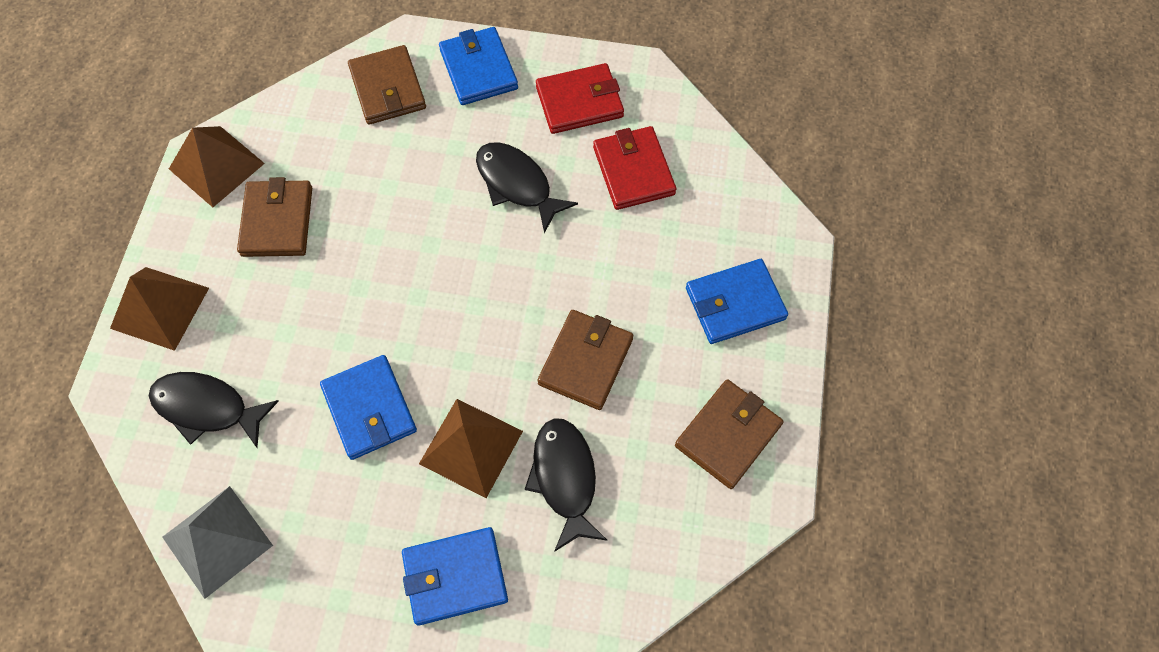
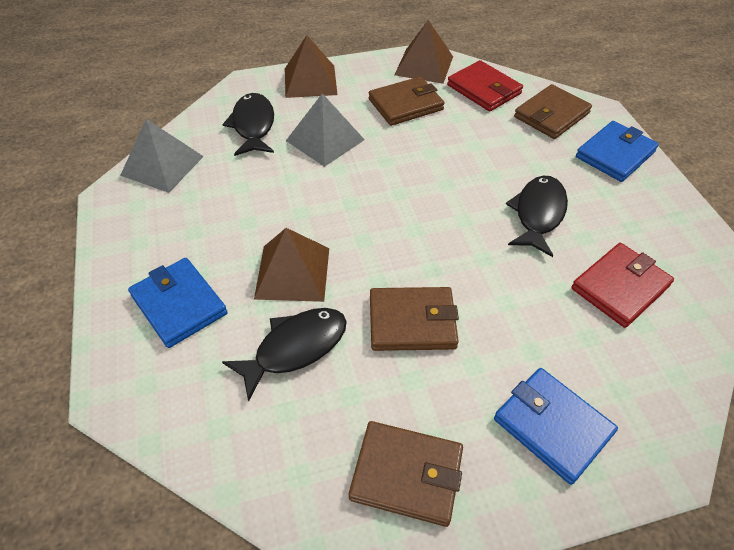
camera: 65 degrees right, 15 degrees down
blue wallet [320,355,417,460] -> none
red wallet [536,63,624,134] -> red wallet moved to [447,60,523,112]
none -> grey pyramid [286,93,365,167]

